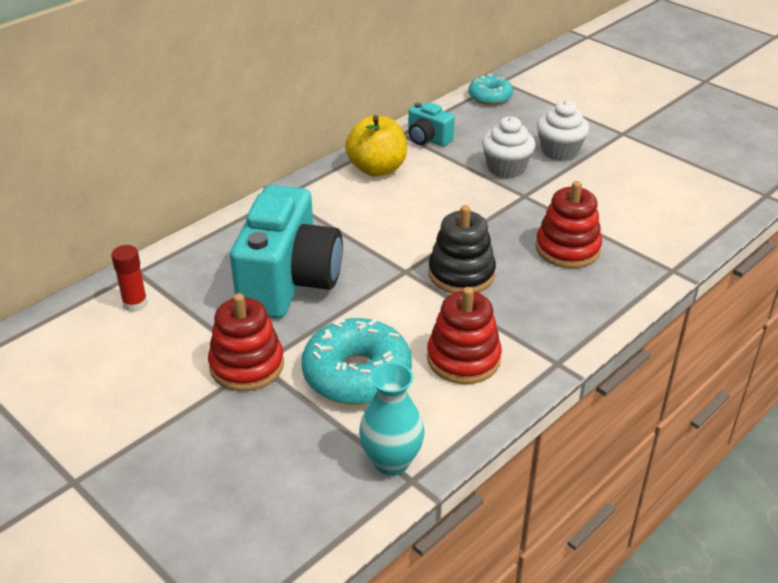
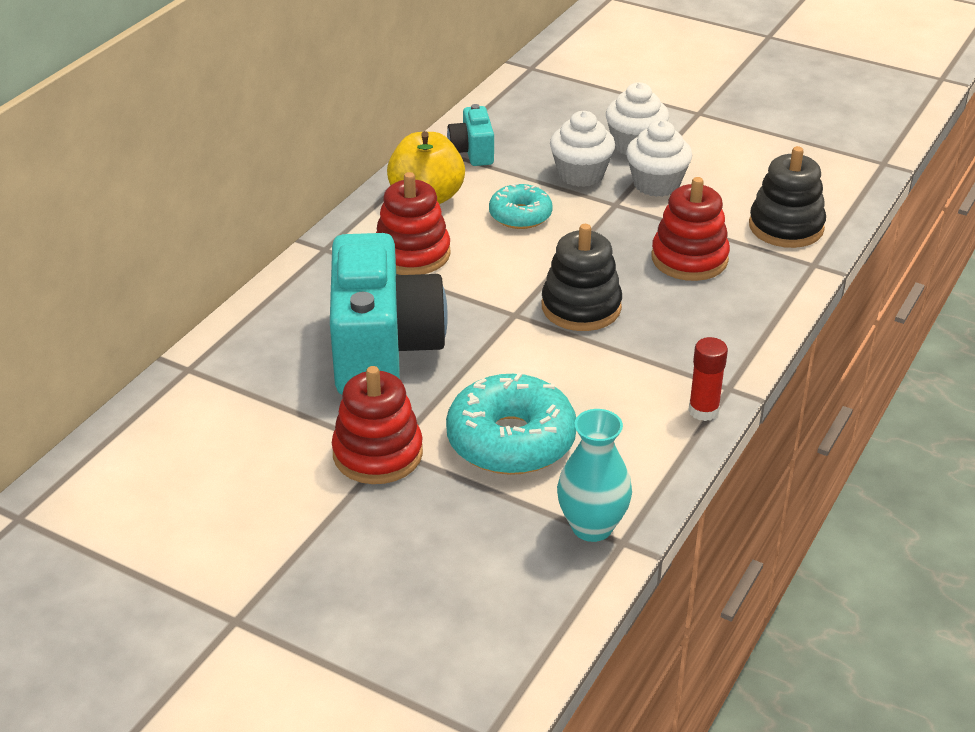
camera: 15 degrees left, 0 degrees up
red glue stick [111,245,148,312] -> red glue stick moved to [688,337,728,421]
turquoise camera [408,102,455,147] -> turquoise camera turned 60 degrees clockwise [447,104,494,166]
red stacking toy [427,287,502,384] -> red stacking toy moved to [376,172,451,275]
turquoise donut [468,74,513,105] -> turquoise donut moved to [489,183,553,229]
none -> white cupcake [626,120,692,197]
none -> black stacking toy [749,146,826,248]

